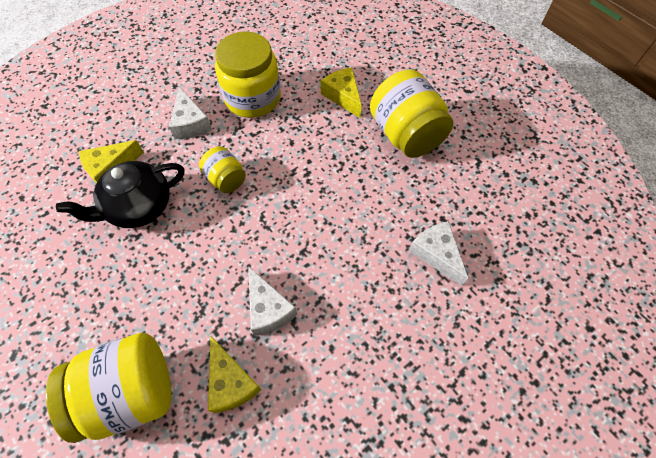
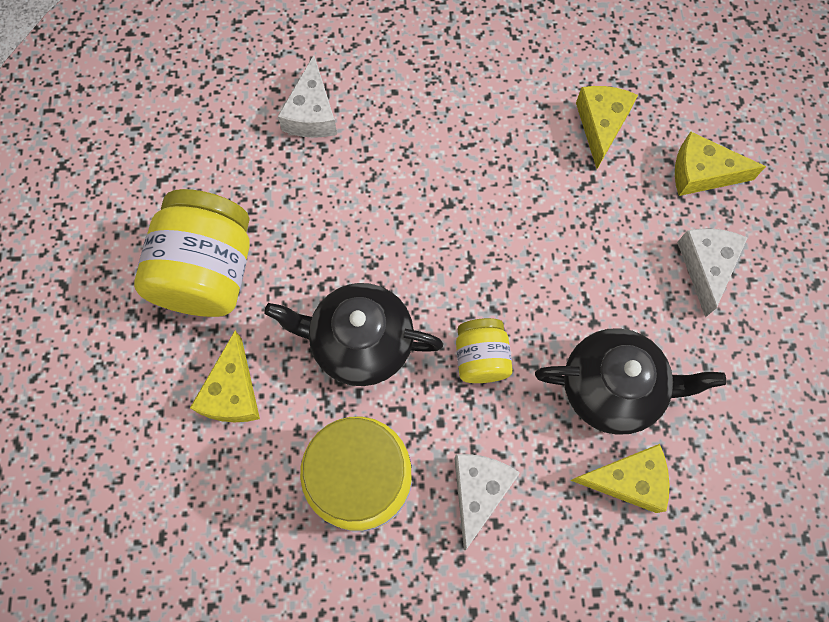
camera: 145 degrees left, 10 degrees up
yellow jar [46,333,172,443] -> yellow cheese [675,131,766,196]
white cheese [248,266,297,336] -> white cheese moved to [677,228,748,317]
none -> black teapot [264,283,443,386]

